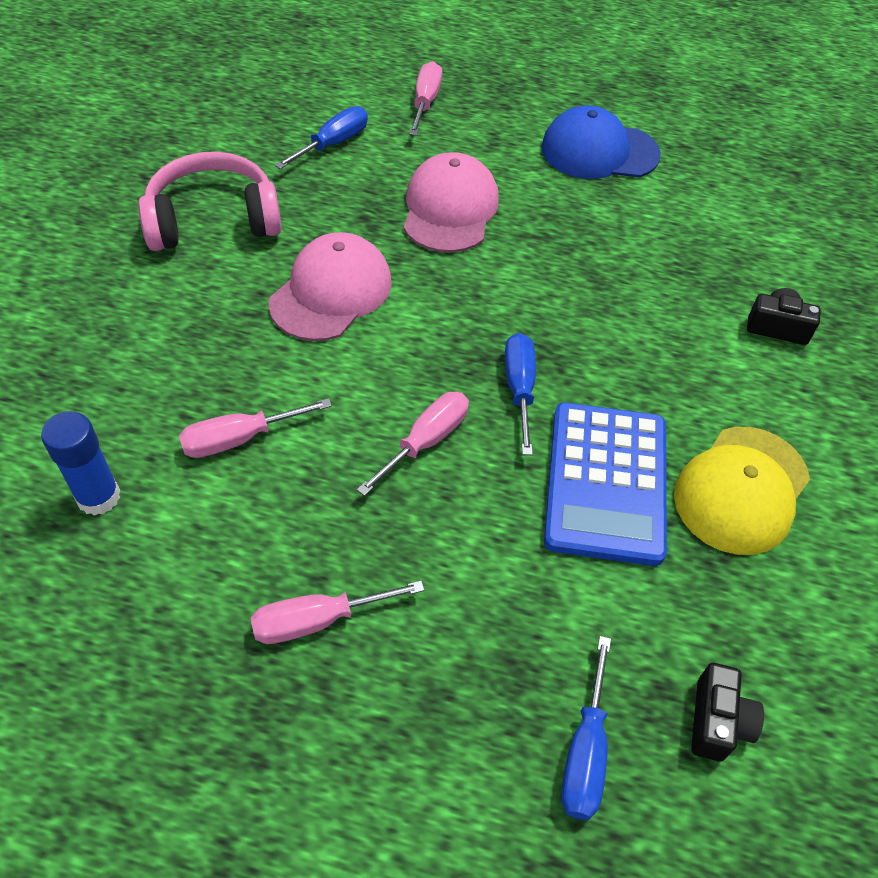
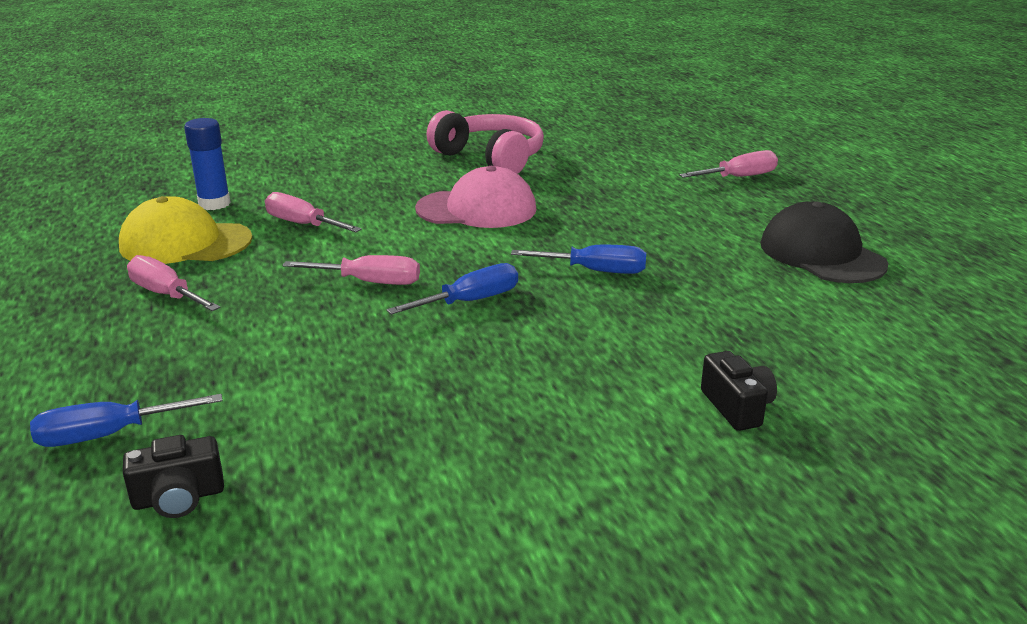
camera: 60 degrees right, 25 degrees down
blue screwdriver [275,106,368,169] -> blue screwdriver moved to [511,245,646,274]
pink cap [403,152,499,253] -> none
blue cap [541,105,661,179] -> black cap [761,201,888,283]
blue calculator [544,402,667,566] -> none
yellow cap [674,427,810,555] -> yellow cap moved to [119,196,253,264]

